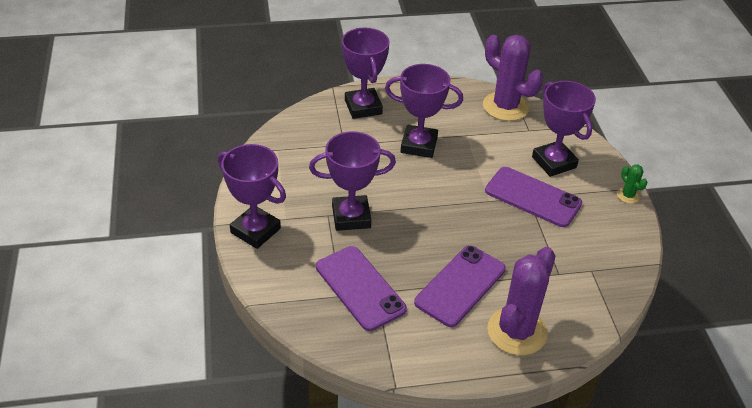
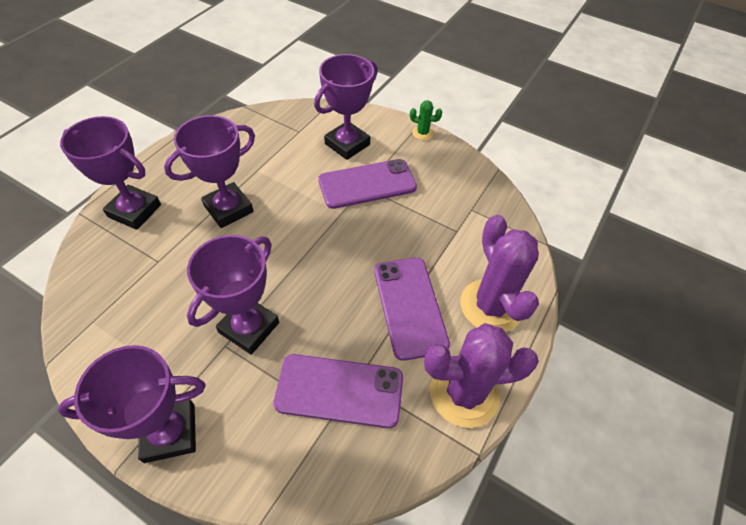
camera: 50 degrees left, 10 degrees up
purple cactus [483,35,543,121] -> purple cactus moved to [424,323,539,428]
purple trophy [532,81,596,177] -> purple trophy turned 60 degrees counterclockwise [314,54,378,160]

